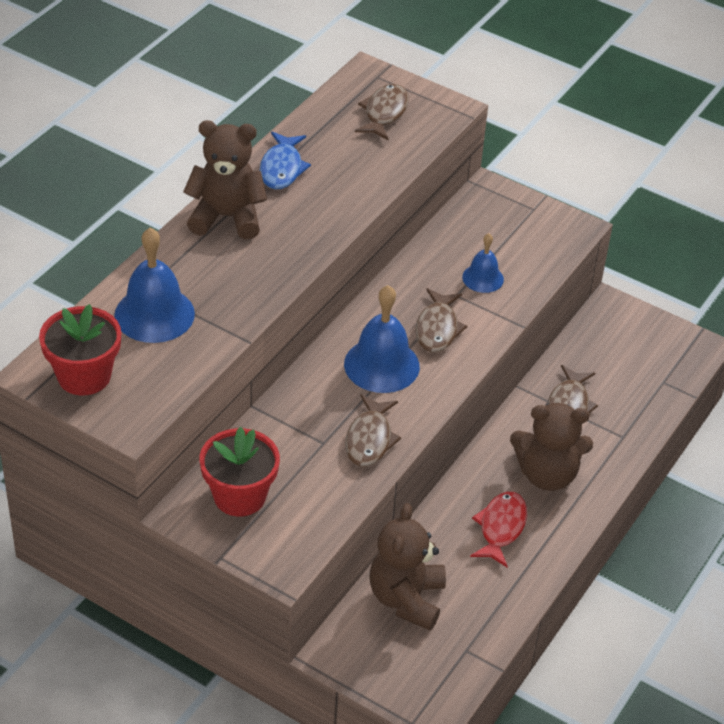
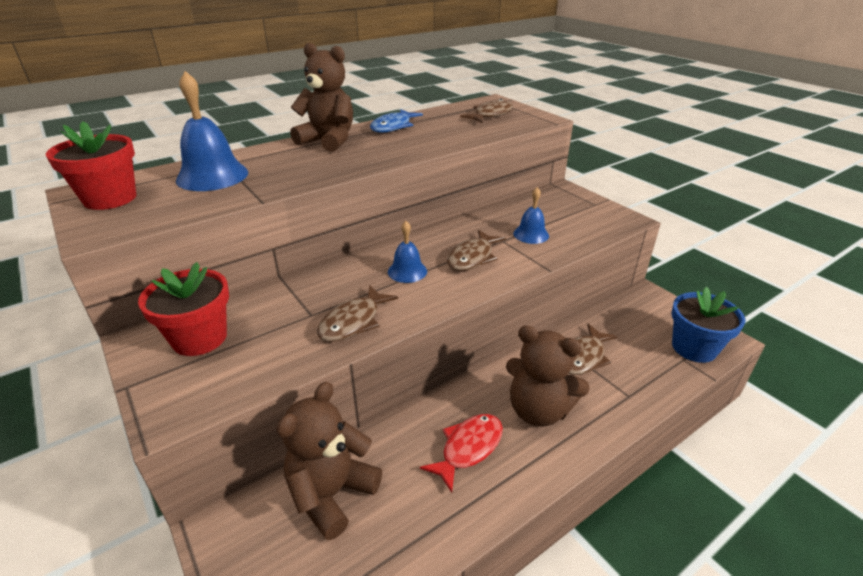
camera: 25 degrees right, 10 degrees down
blue bell [344,285,420,393] -> blue bell [388,221,427,283], size x0.58
none -> blue flower pot [671,287,745,363]

